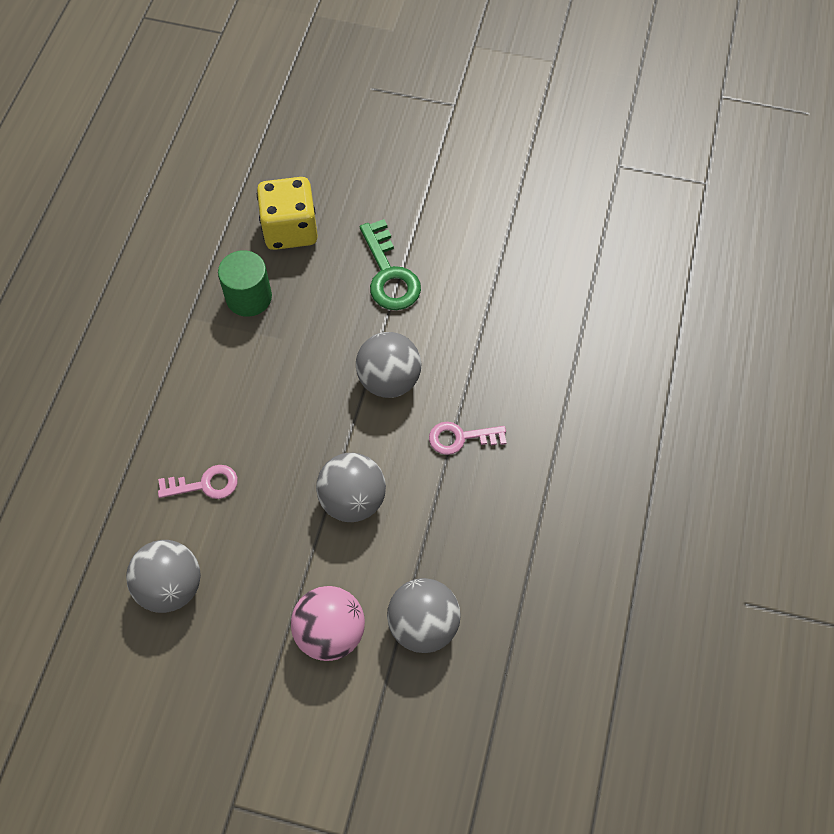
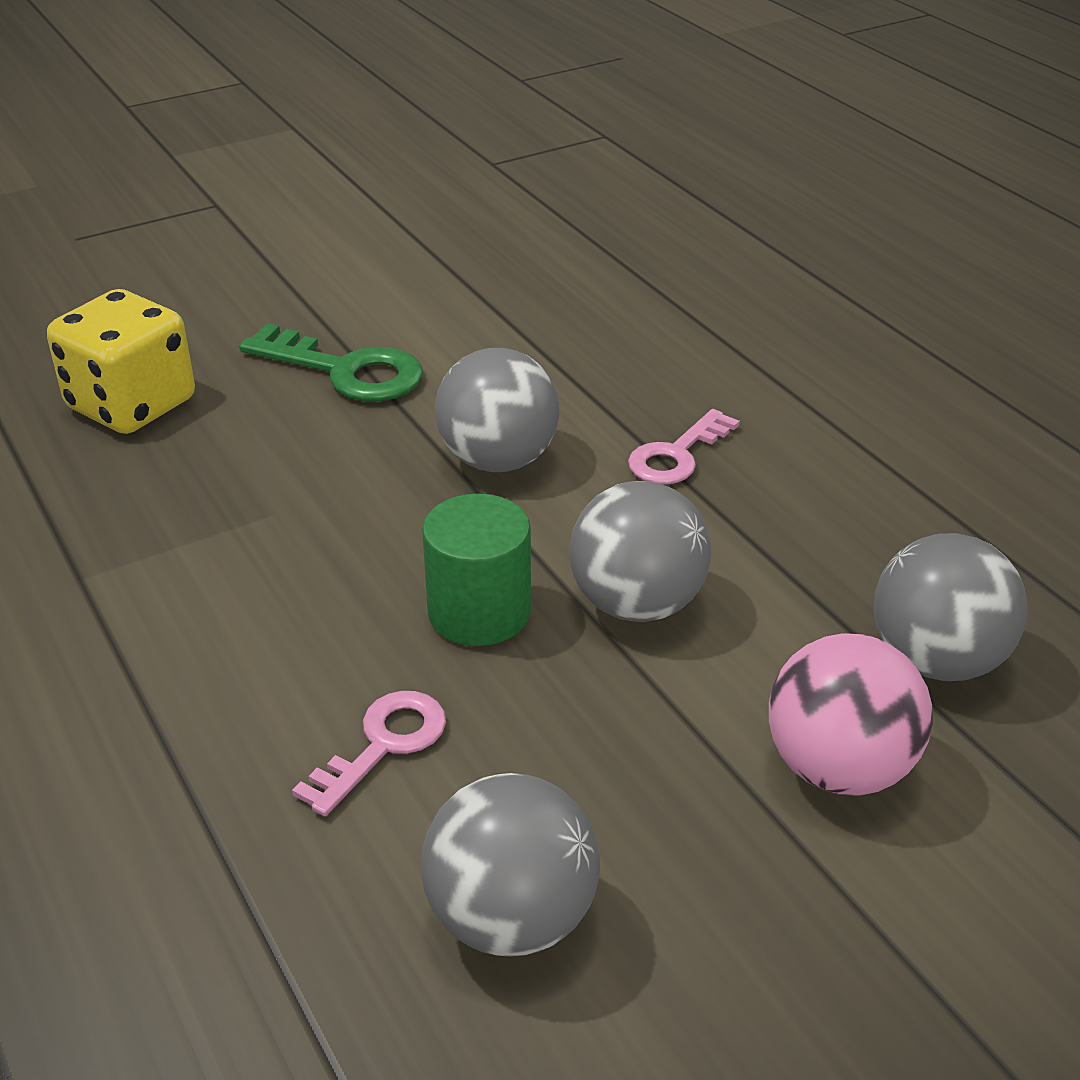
camera: 45 degrees left, 25 degrees down
green cylinder [218,250,272,317] -> green cylinder moved to [422,494,531,646]

